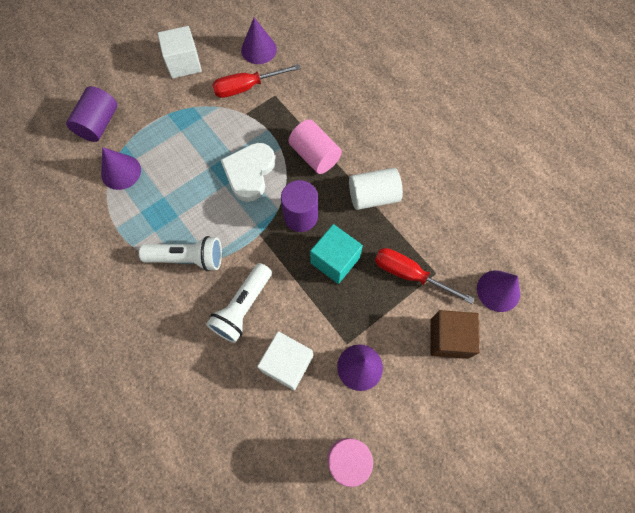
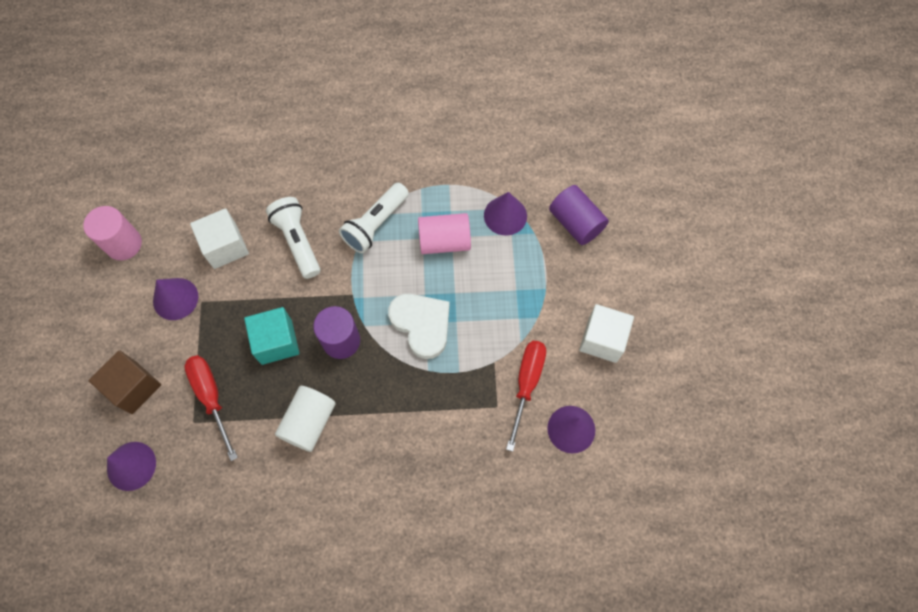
camera: 125 degrees right, 0 degrees up
pink cylinder [288,119,342,174] -> pink cylinder moved to [418,213,471,254]
red screwdriver [375,248,474,304] -> red screwdriver turned 90 degrees counterclockwise [184,355,238,461]

